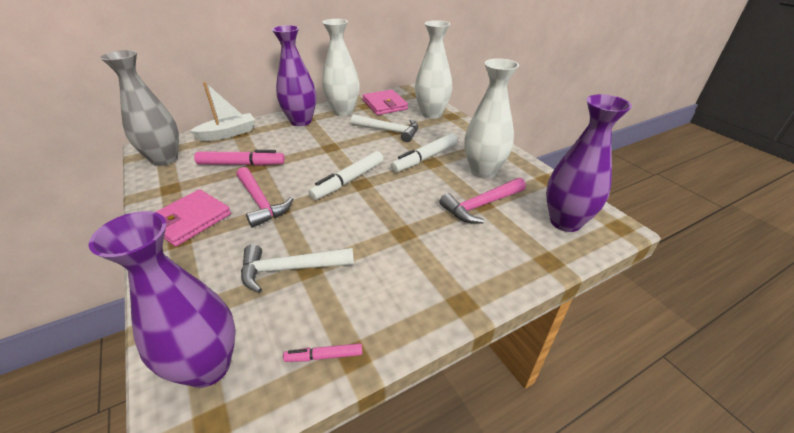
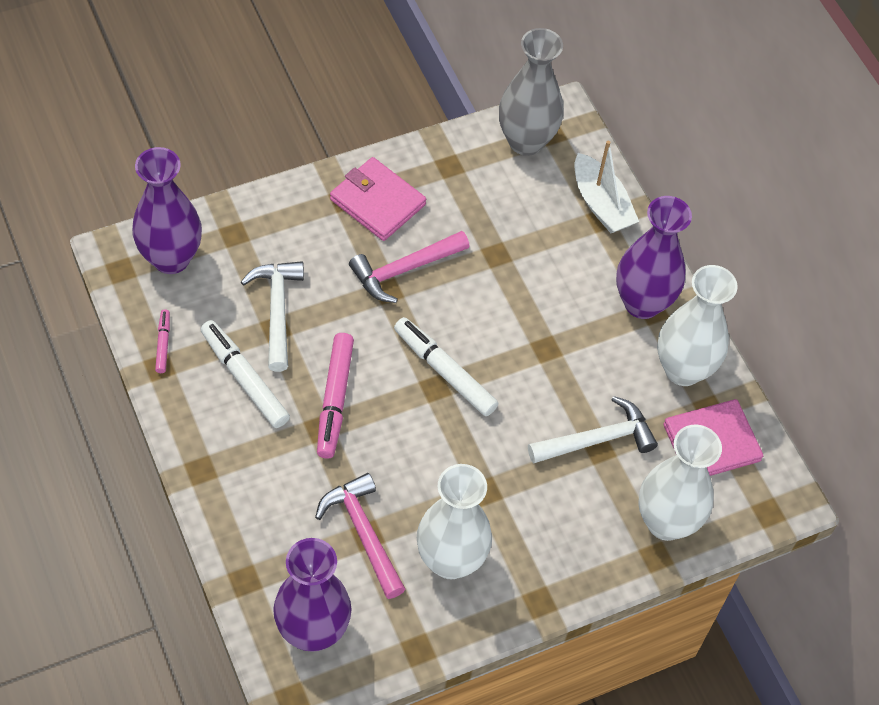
camera: 90 degrees right, 20 degrees up
pink marker [194,150,285,166] -> pink marker moved to [317,333,354,459]
white hammer [351,115,418,142] -> white hammer turned 135 degrees counterclockwise [528,396,658,464]
white marker [391,133,457,172] -> white marker moved to [200,320,290,428]

